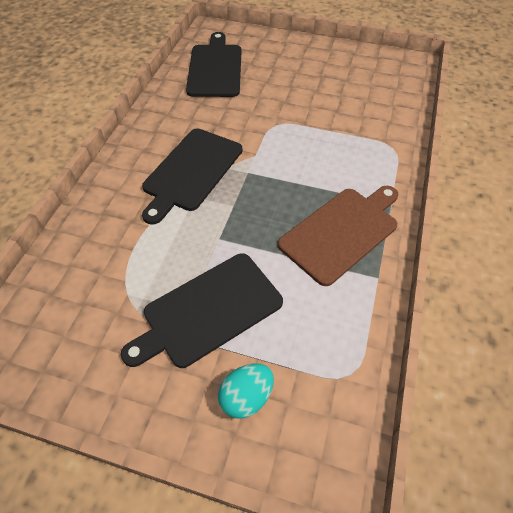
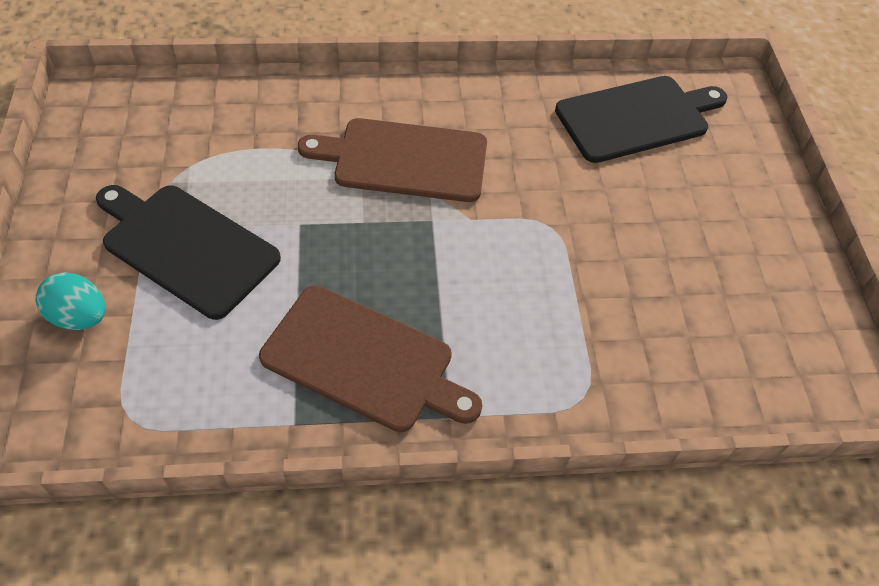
camera: 65 degrees right, 0 degrees up
black cutting board [142,128,242,225] -> brown cutting board [298,118,487,202]

